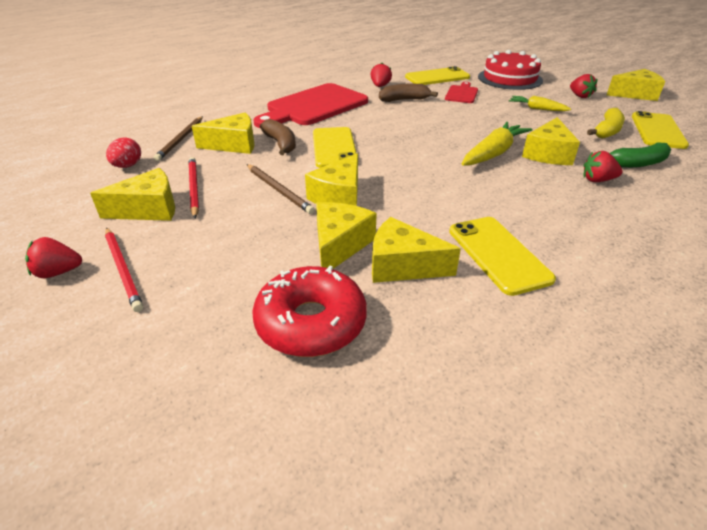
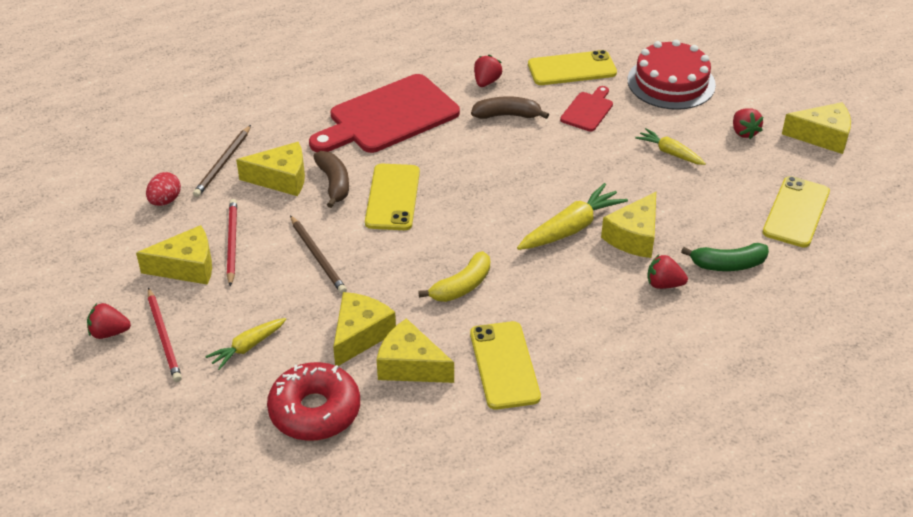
camera: 10 degrees right, 5 degrees up
yellow cheese [305,153,358,206] -> none
yellow banana [587,108,625,139] -> yellow banana moved to [418,251,490,302]
none -> yellow carrot [205,318,286,370]

